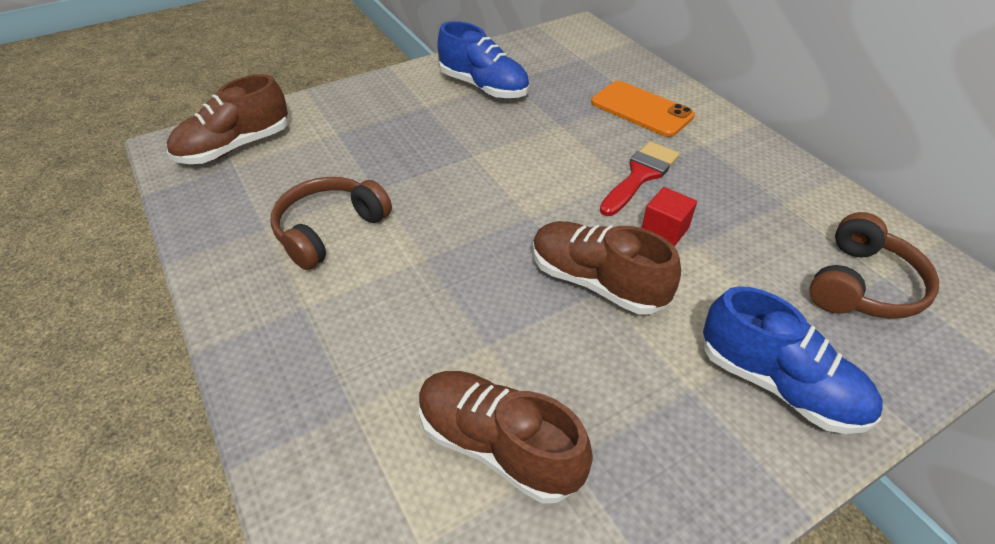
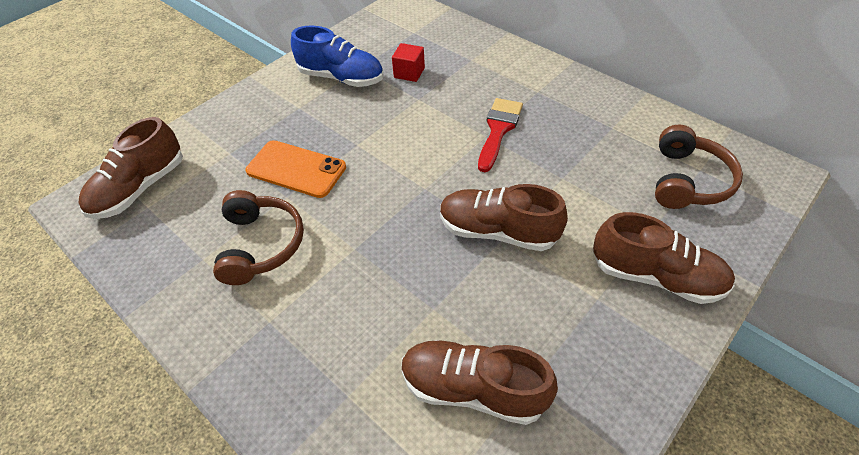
camera: 15 degrees left, 5 degrees up
brown headphones [270,177,392,270] -> brown headphones turned 150 degrees clockwise [213,190,304,285]
orange phone [591,81,695,137] -> orange phone moved to [245,140,346,198]
red cube [642,187,697,247] -> red cube moved to [392,43,425,82]
blue shoe [703,286,883,434] -> brown shoe [593,212,735,304]

